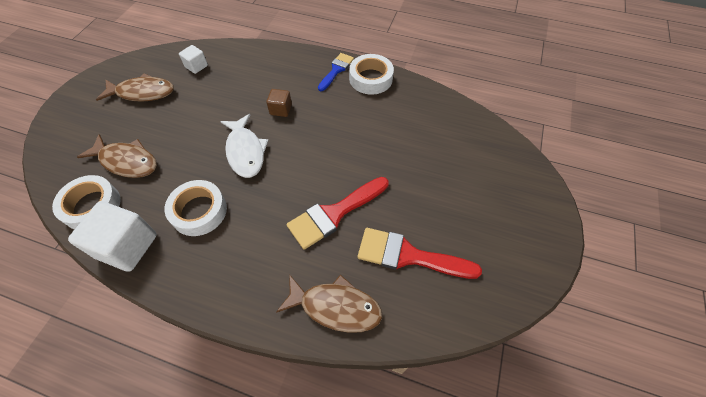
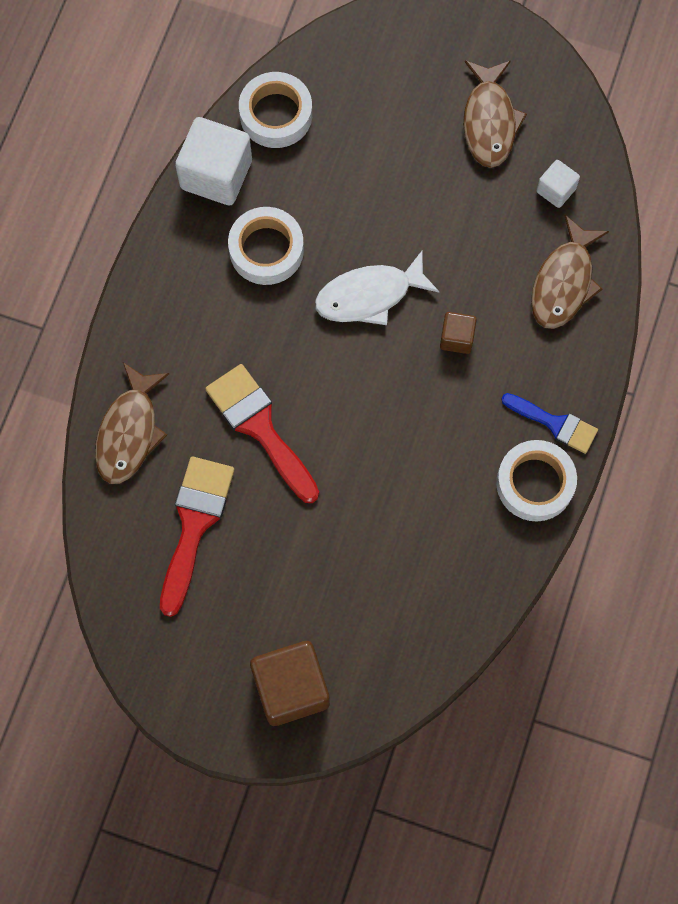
camera: 90 degrees right, 15 degrees up
brown fish [77,134,157,178] -> brown fish moved to [531,215,609,329]
none -> brown cube [250,641,330,726]

